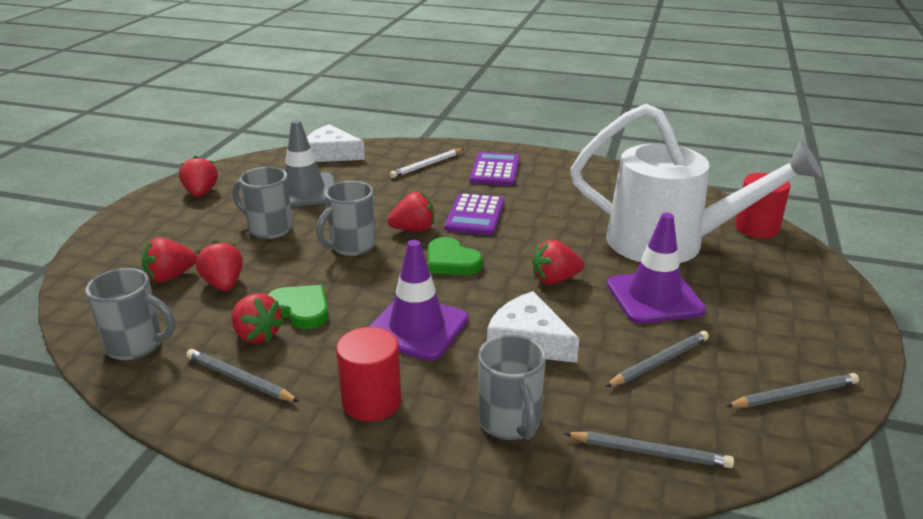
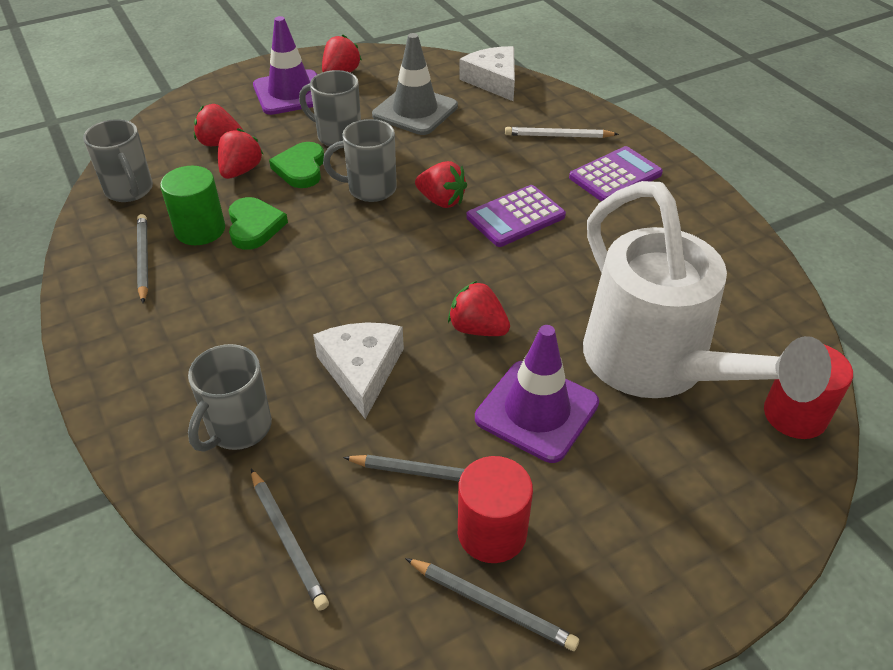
camera: 45 degrees right, 15 degrees up
red strawberry [231,293,284,343] -> green cylinder [160,166,225,245]
grey mug [232,167,293,239] -> grey mug turned 45 degrees counterclockwise [299,70,361,147]
red cylinder [336,327,401,421] -> red cylinder moved to [458,456,533,563]
purple traffic cone [369,240,468,361] -> purple traffic cone moved to [253,16,317,115]
green heart [428,237,483,275] -> green heart moved to [269,142,324,188]

